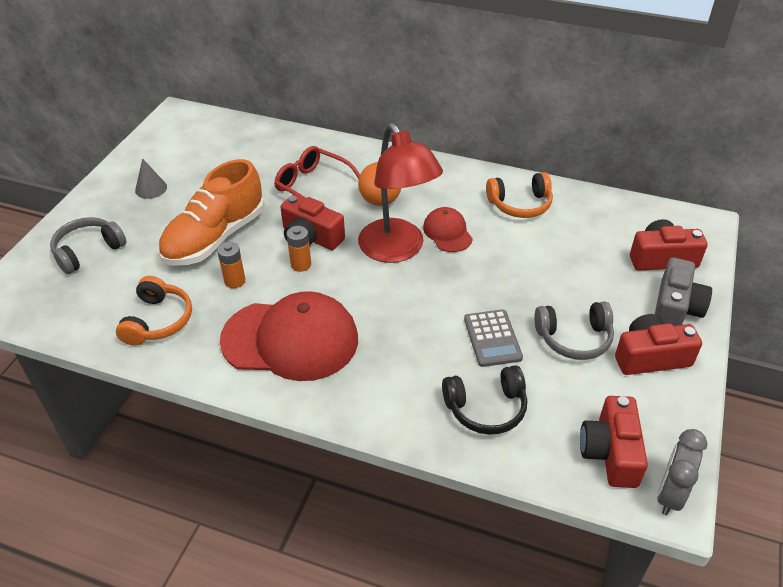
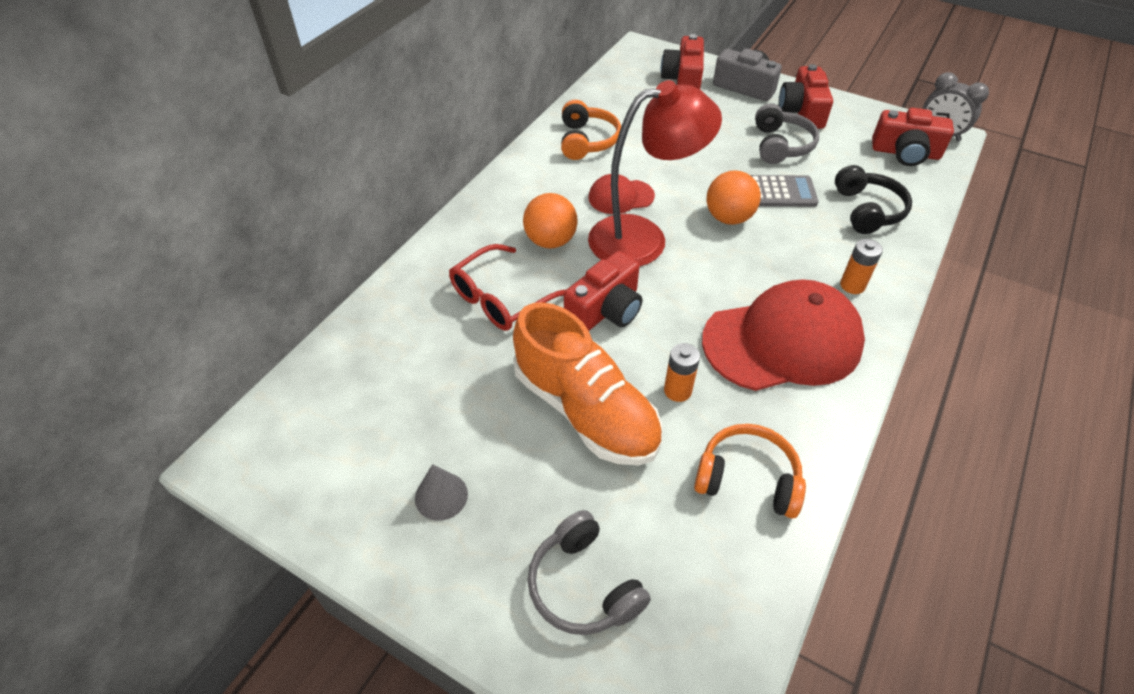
camera: 80 degrees left, 5 degrees up
red cap [220,291,358,381] -> red cap turned 60 degrees clockwise [702,279,865,391]
orange battery [287,226,311,272] -> orange battery moved to [840,239,883,294]
none -> orange ball [707,171,761,225]

